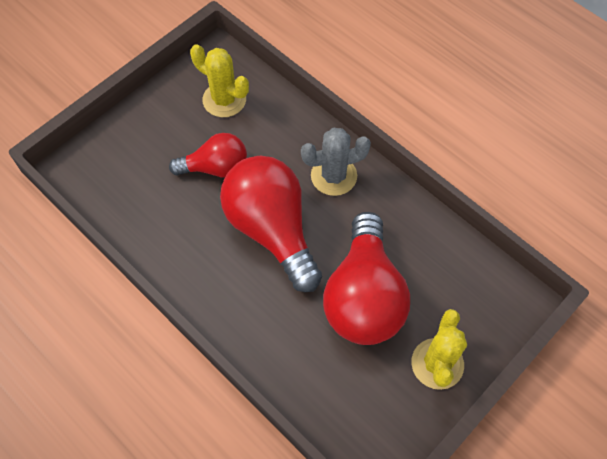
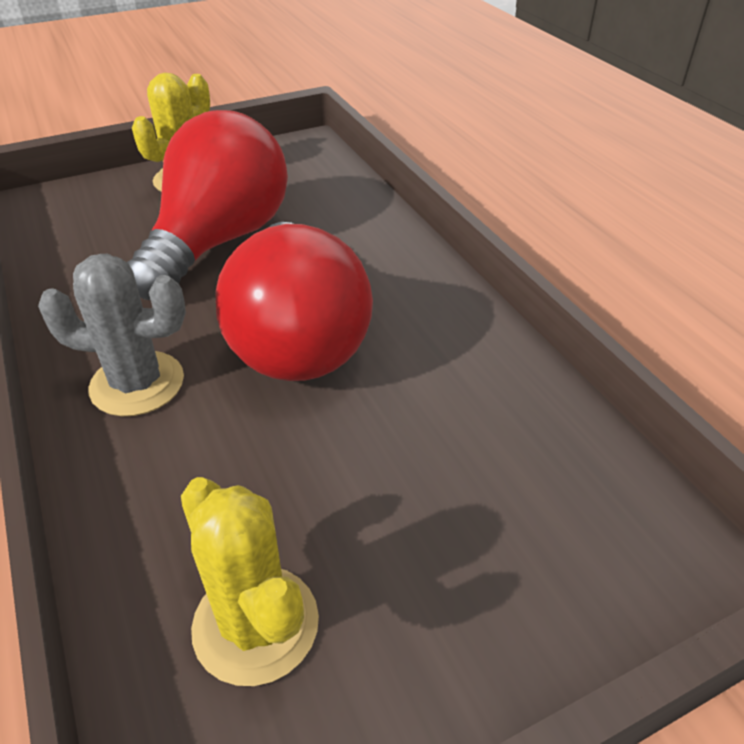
camera: 160 degrees left, 20 degrees down
red light bulb [169,133,247,178] -> none

